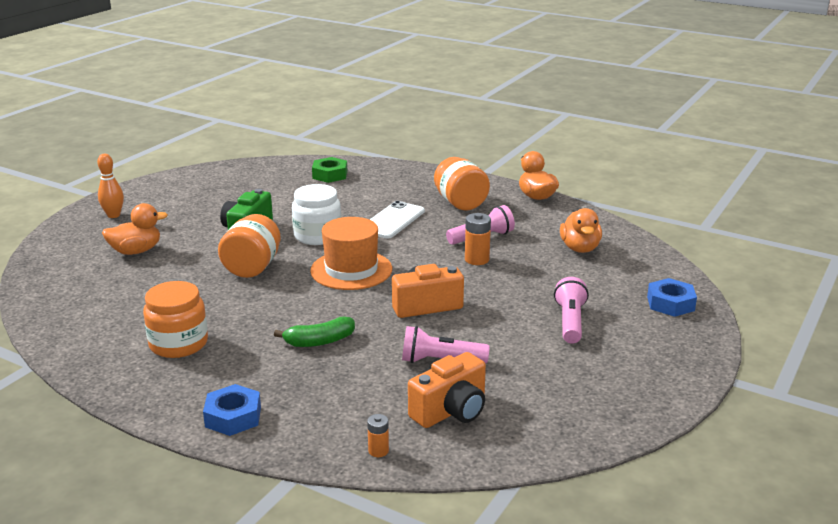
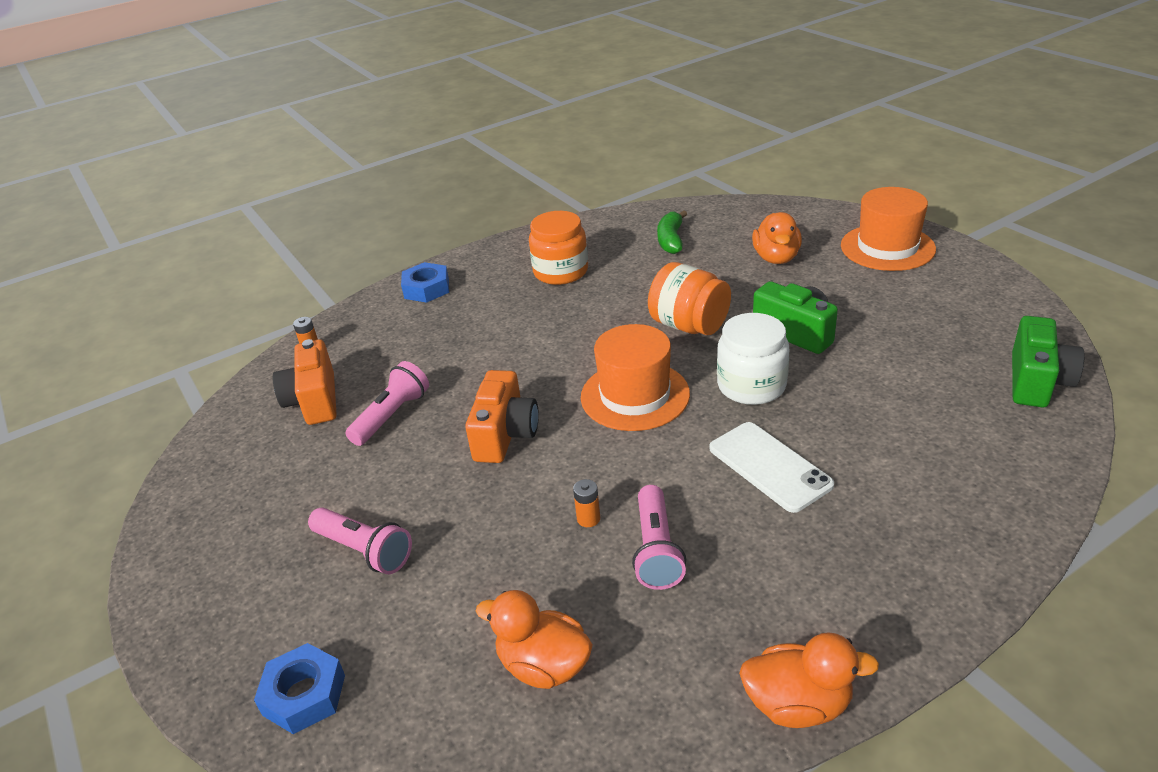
camera: 120 degrees right, 10 degrees up
orange bowling pin [97,154,124,218] -> orange hat [841,187,936,271]
green banana [274,317,355,347] -> green banana moved to [657,210,687,254]
green nut [312,157,347,183] -> none
orange jar [434,157,490,210] -> none
orange battery [465,213,491,265] -> orange battery [573,479,600,527], size x0.60
none -> green camera [1012,316,1085,407]

